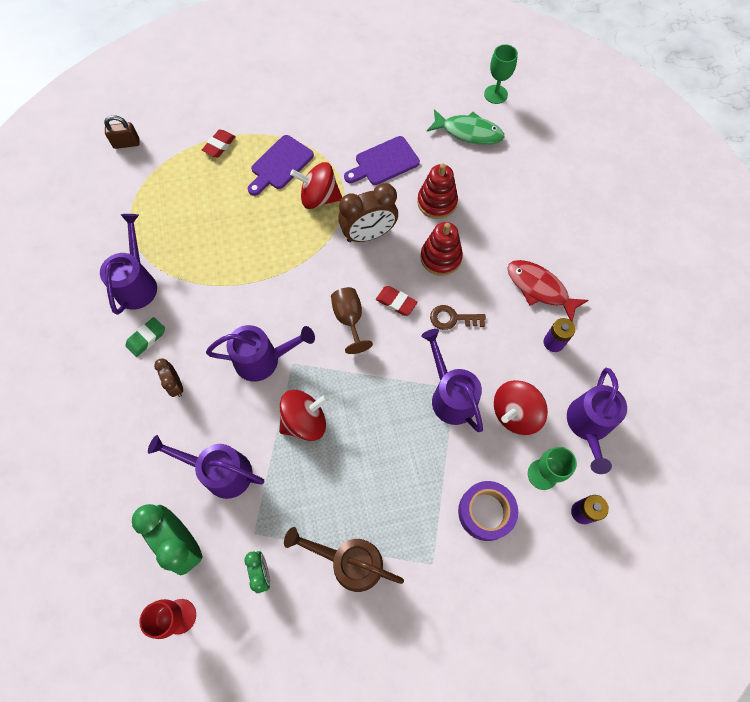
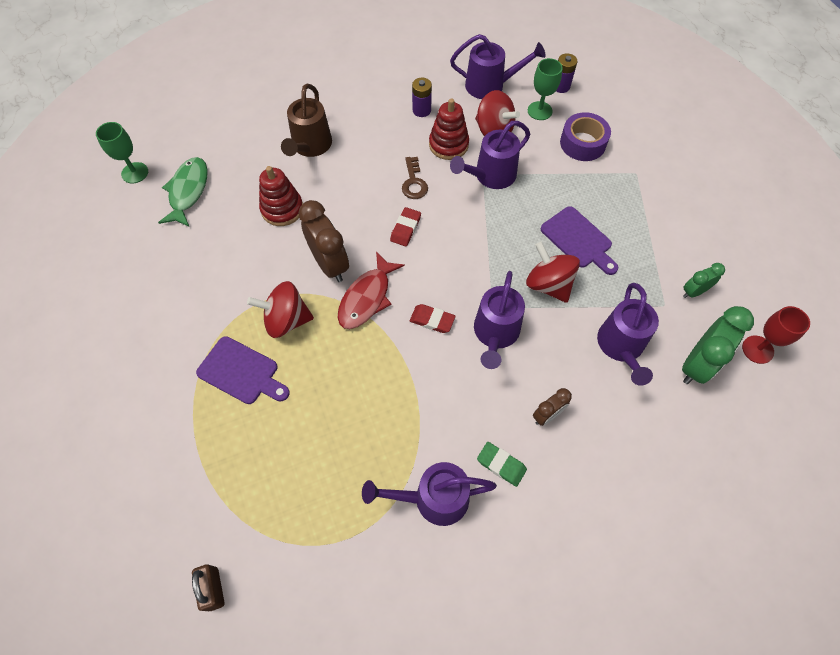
camera: 100 degrees left, 5 degrees down
red eraser [202,129,236,157] -> red eraser moved to [410,304,456,333]
purple watering can [206,325,315,382] -> purple watering can turned 150 degrees counterclockwise [474,271,525,369]
brown watering can [284,527,404,592] -> brown watering can moved to [281,84,332,157]
red spinning top [290,162,342,209] -> red spinning top turned 90 degrees clockwise [247,281,314,338]
brown goblet [331,287,373,354] -> none
purple cutting board [344,136,420,185] -> purple cutting board moved to [541,206,618,275]
red stacking toy [421,222,463,276] -> red stacking toy moved to [429,98,469,160]
red fish [507,260,589,322] -> red fish moved to [338,252,405,329]

